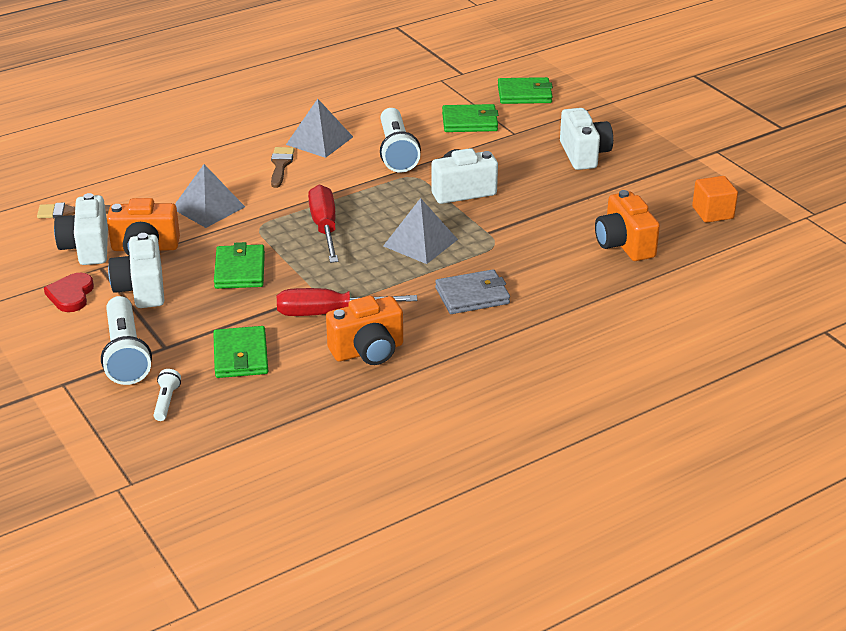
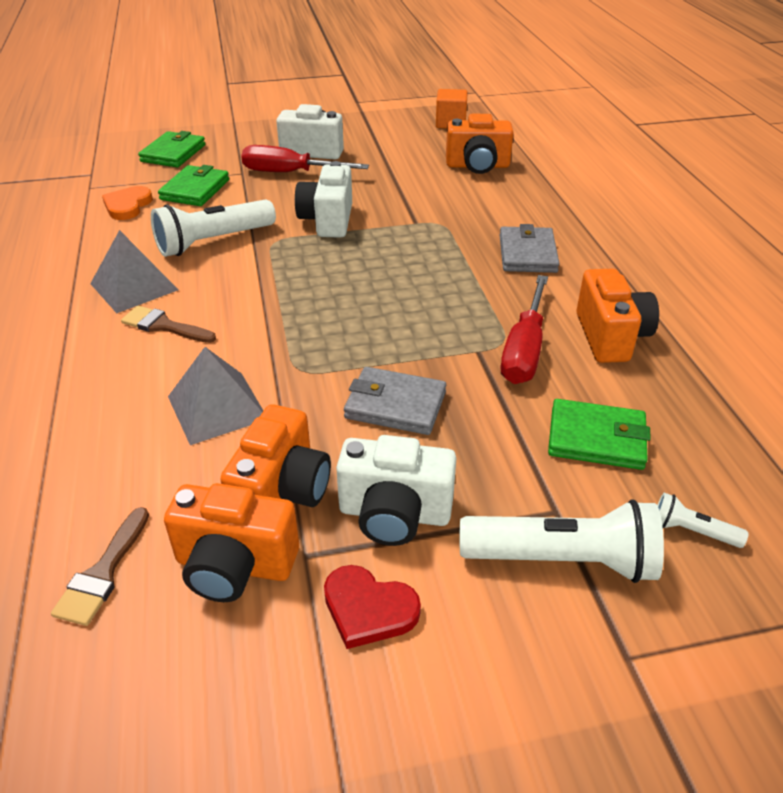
camera: 70 degrees left, 5 degrees up
white camera [54,193,108,265] -> orange camera [164,483,299,602]
green wallet [214,242,265,289] -> grey wallet [344,367,446,435]
red screwdriver [308,185,338,263] -> red screwdriver moved to [241,145,369,172]
white flashlight [380,108,421,173] -> white flashlight turned 135 degrees clockwise [151,199,276,257]
grey pyramid [383,198,458,264] -> none
none -> orange heart [102,186,153,220]

